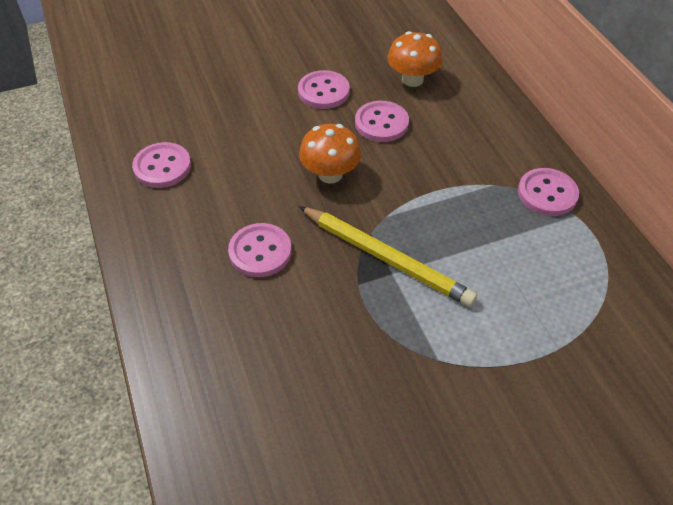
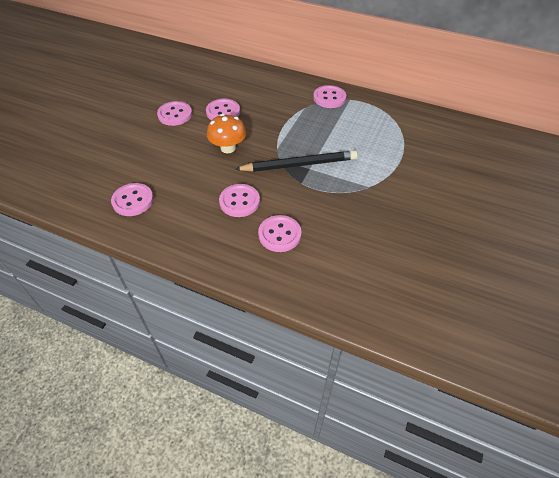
camera: 45 degrees left, 0 degrees up
yellow pencil [299,206,477,307] -> black pencil [235,150,358,172]
orange mushroom [388,31,443,87] -> none
none -> pink button [258,215,301,252]

